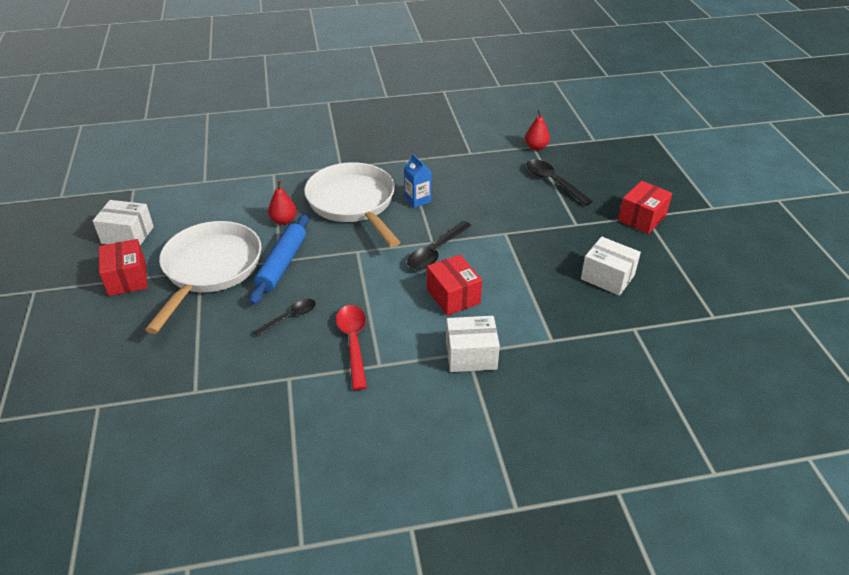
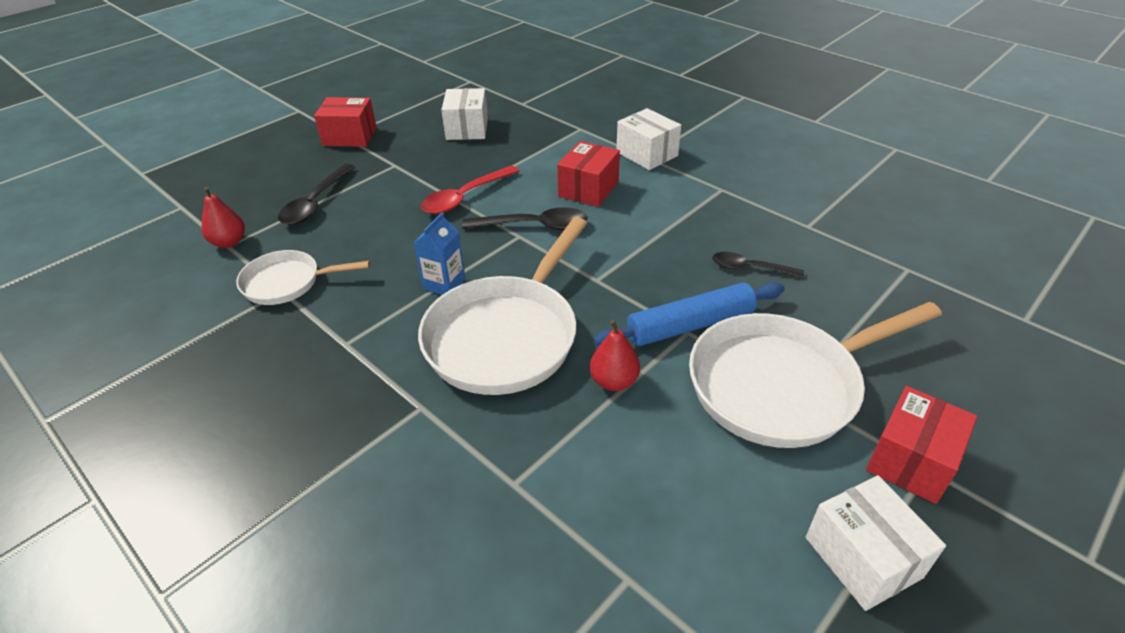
camera: 125 degrees left, 0 degrees up
red spoon [336,305,367,390] -> red spoon moved to [421,166,519,214]
none -> white pan [236,250,370,305]

